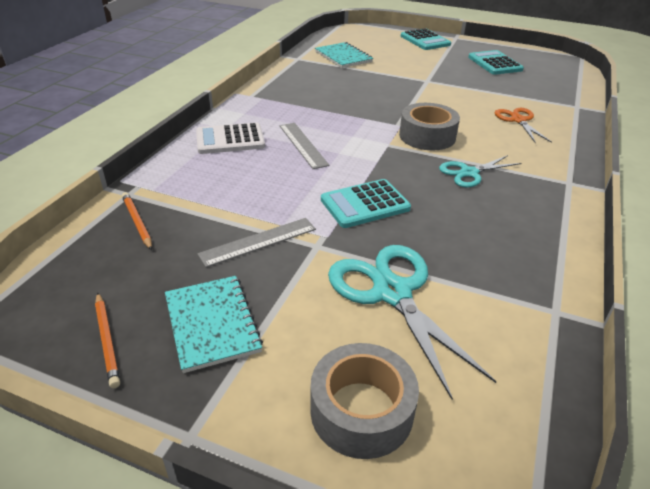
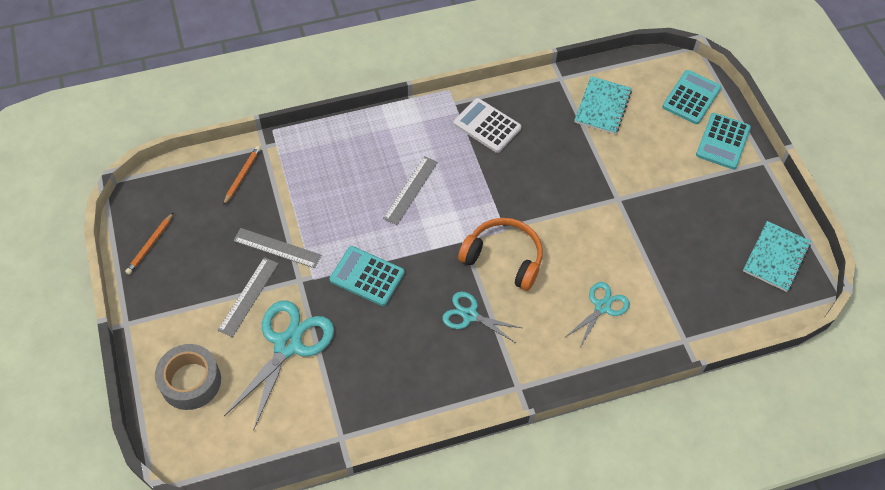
camera: 50 degrees right, 20 degrees up
turquoise notebook [165,276,263,373] -> turquoise notebook moved to [743,221,811,292]
white calculator [196,123,265,154] -> white calculator moved to [453,98,522,153]
grey tape [399,103,460,150] -> orange headphones [458,218,543,291]
turquoise calculator [468,50,524,75] -> turquoise calculator moved to [662,70,721,124]
orange scissors [494,108,552,143] -> turquoise scissors [564,282,630,347]
none -> grey ruler [218,257,279,337]

